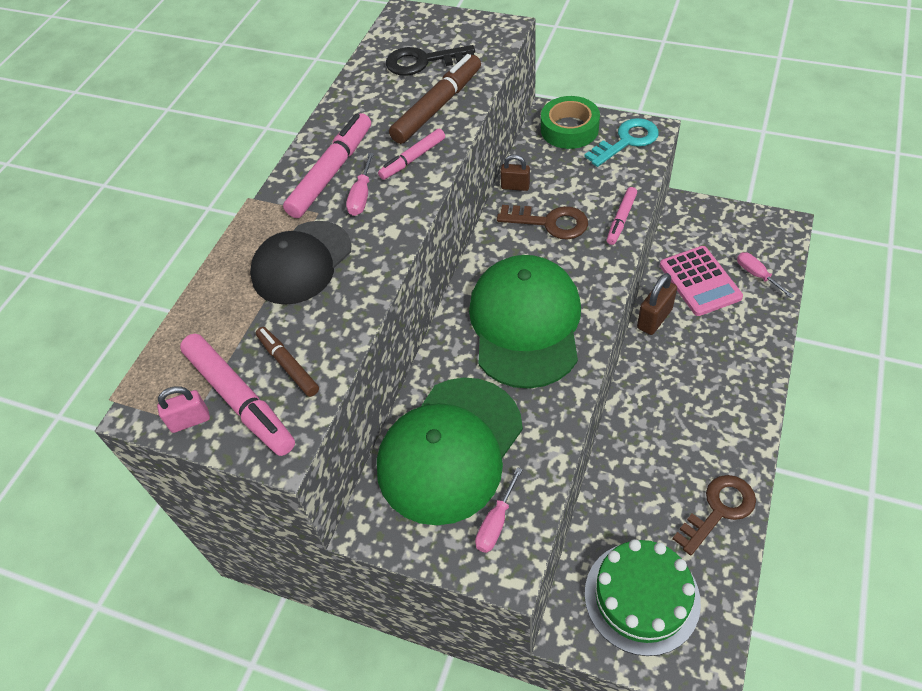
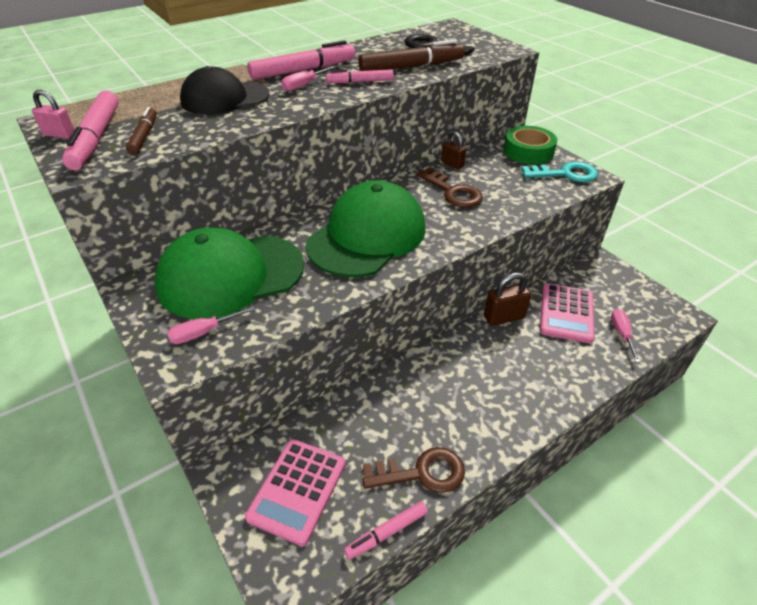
camera: 30 degrees right, 10 degrees down
green cake [585,539,701,656] -> pink calculator [245,439,345,546]
pink marker [607,187,637,245] -> pink marker moved to [344,501,428,560]

